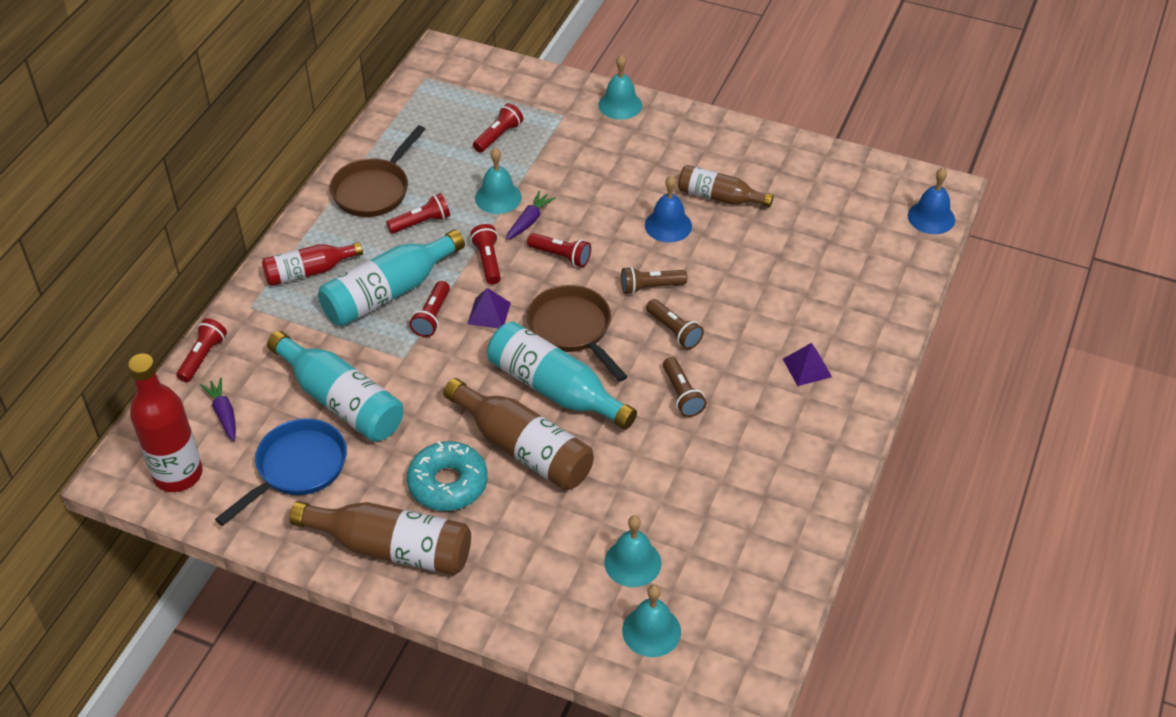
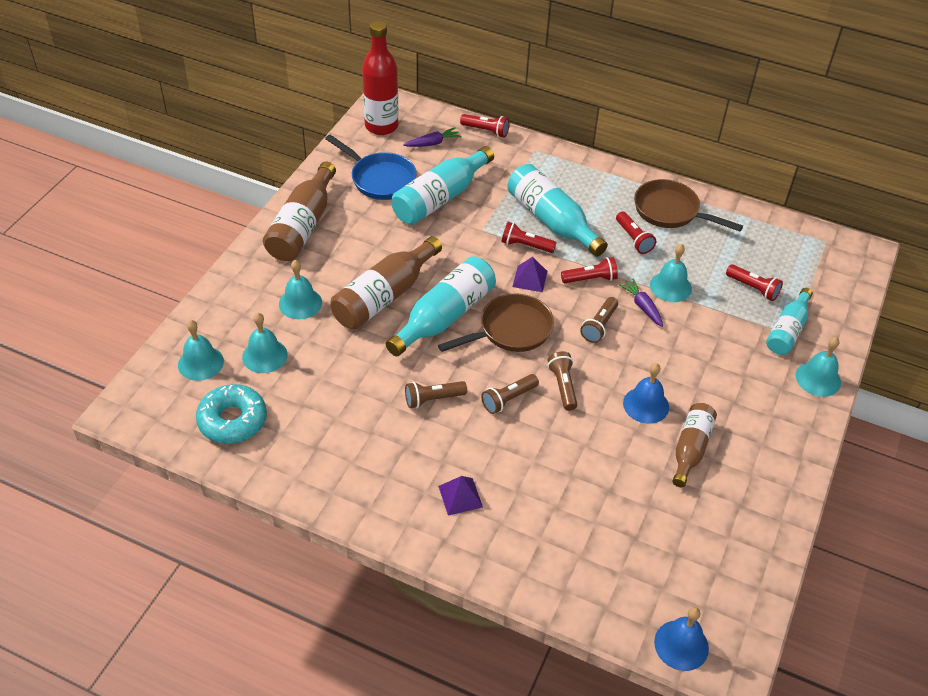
camera: 90 degrees right, 0 degrees up
red bottle [262,242,363,286] -> none
turquoise donut [407,441,488,511] -> turquoise donut moved to [196,384,267,444]
purple carrot [506,191,556,240] -> purple carrot turned 150 degrees counterclockwise [619,279,663,327]
red flashlight [527,233,591,267] -> brown flashlight [580,297,618,343]
none -> turquoise bell [279,260,322,319]
none -> turquoise bottle [766,288,813,355]

